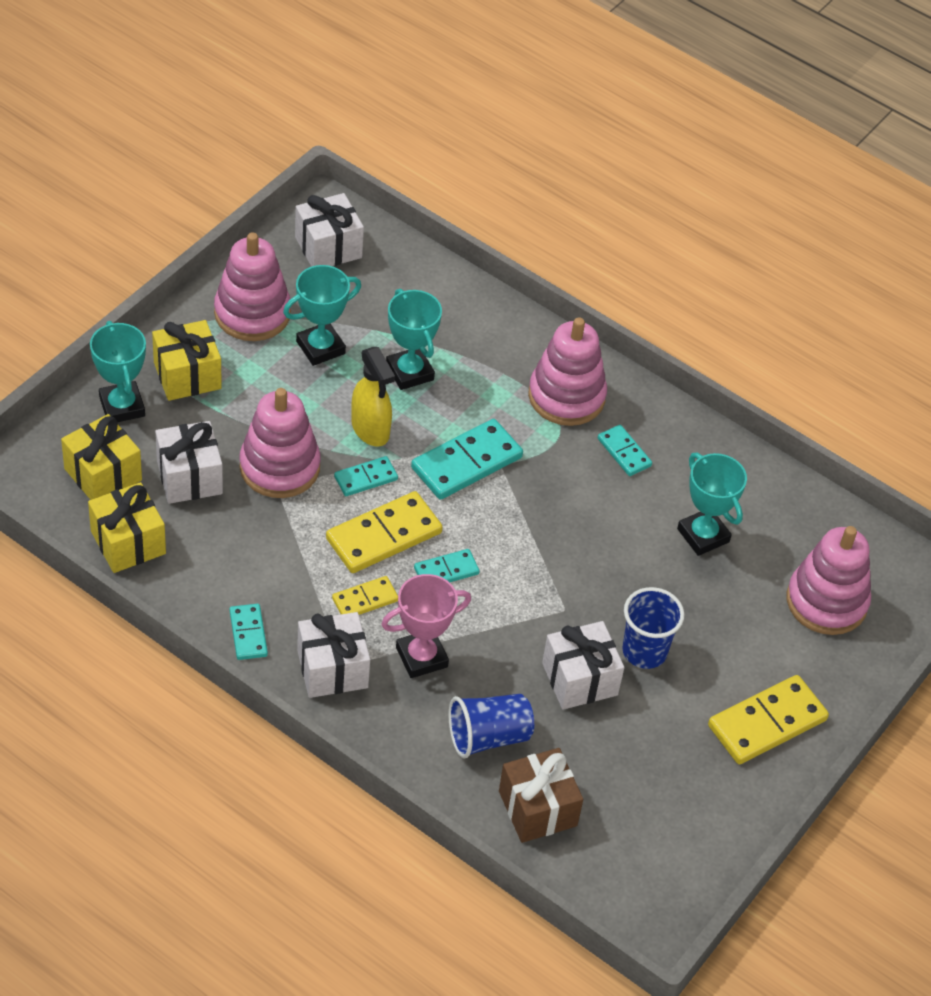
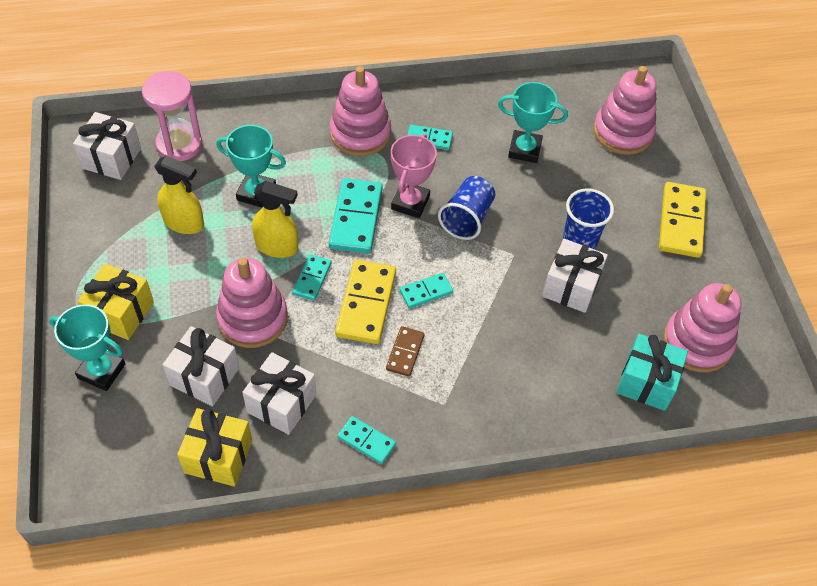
camera: 45 degrees left, 5 degrees up
yellow gift [61,414,142,500] -> none
pink stacking toy [214,232,291,341] -> pink stacking toy moved to [663,283,742,372]
turquoise trophy [283,265,361,366] -> yellow spray bottle [154,156,204,234]
white gift [297,612,370,698] -> white gift moved to [242,352,316,435]
yellow domino [332,576,398,615] -> brown domino [386,326,424,377]
pink trophy [381,574,471,678] -> pink trophy moved to [391,134,437,218]
turquoise domino [414,549,480,582] -> turquoise domino turned 45 degrees clockwise [400,273,453,309]
blue cup [448,694,534,759] -> blue cup moved to [438,176,495,240]
brown gift [499,748,583,843] -> turquoise gift [617,334,688,411]
none -> pink hourglass [142,71,202,161]

